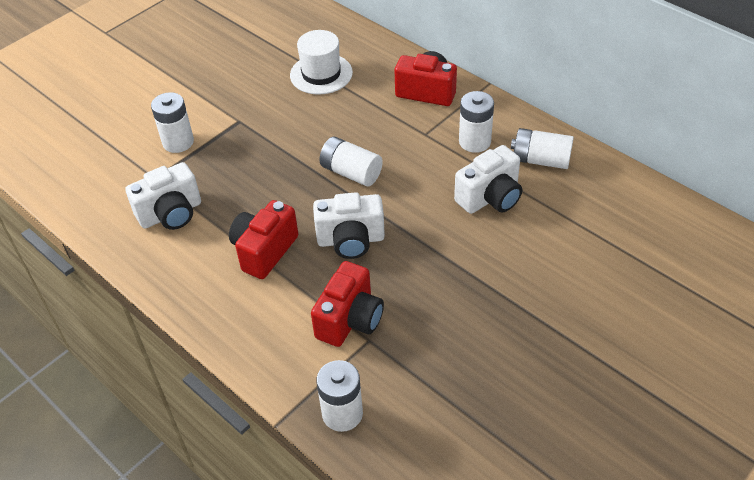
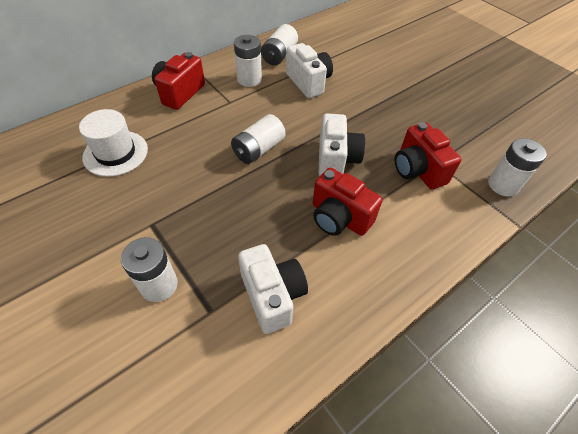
camera: 85 degrees left, 5 degrees up
red camera [311,261,384,347] -> red camera turned 150 degrees counterclockwise [395,122,461,190]

